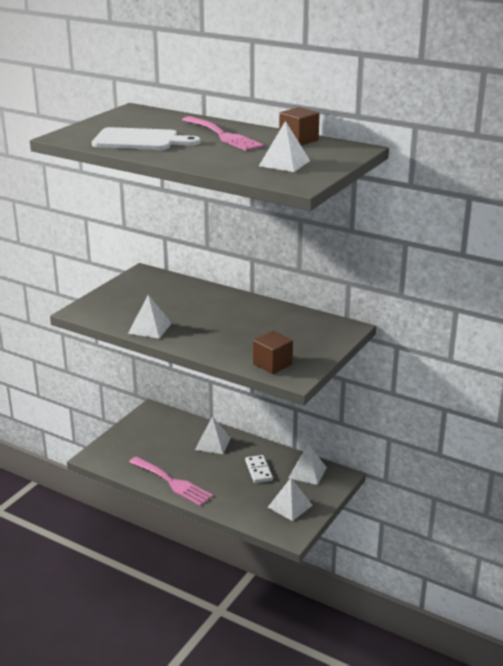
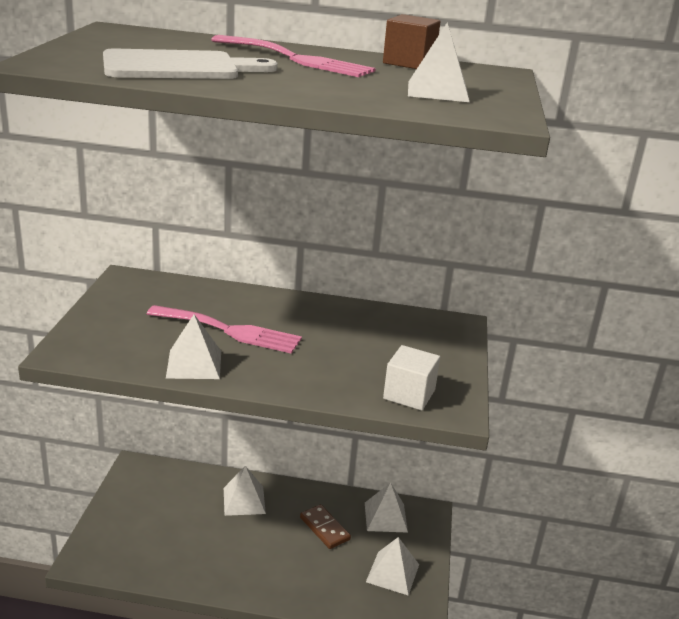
camera: 25 degrees left, 0 degrees up
pink fork [129,457,213,506] -> pink fork moved to [147,305,302,354]
white domino [245,455,273,483] -> brown domino [300,504,351,549]
brown cube [253,331,293,374] -> white cube [383,345,440,410]

